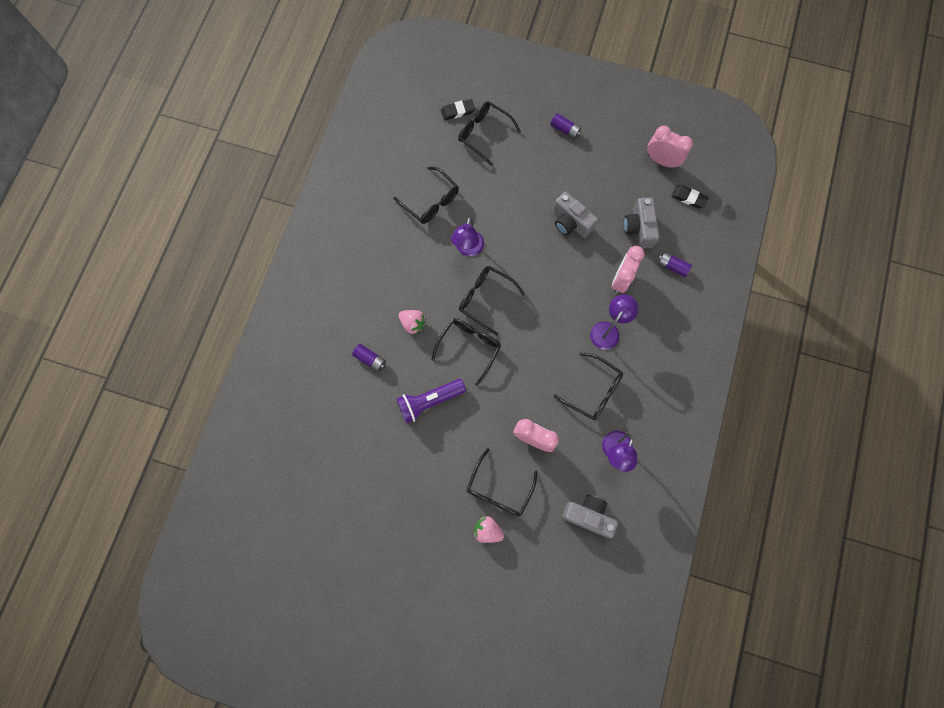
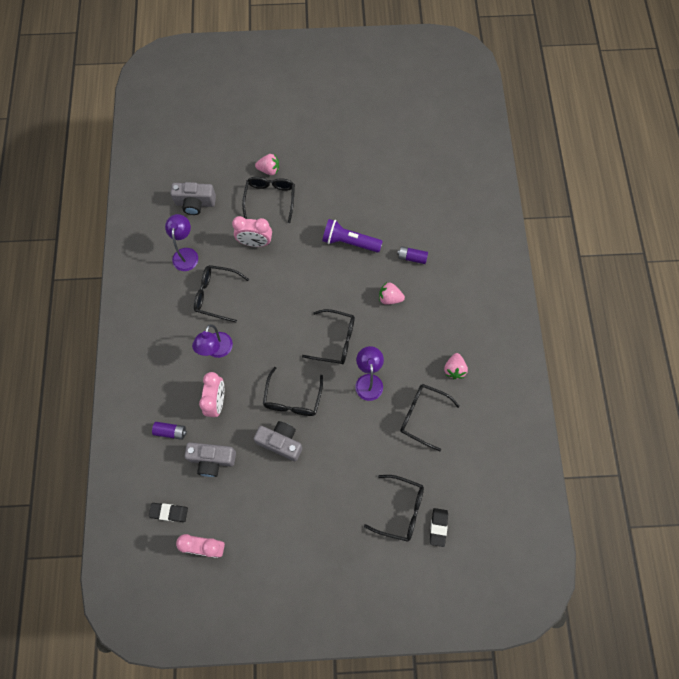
camera: 160 degrees right, 5 degrees down
purple flashlight [396,379,466,423] -> purple flashlight turned 120 degrees counterclockwise [322,219,383,253]
black glasses [431,318,501,386] -> black glasses moved to [263,367,323,416]
black eraser [441,99,475,120] -> black eraser turned 45 degrees counterclockwise [430,508,448,547]
purple battery [550,113,581,139] -> none
grey camera [623,197,659,249] -> grey camera turned 120 degrees clockwise [185,442,236,477]
none -> pink strawberry [444,353,468,379]

